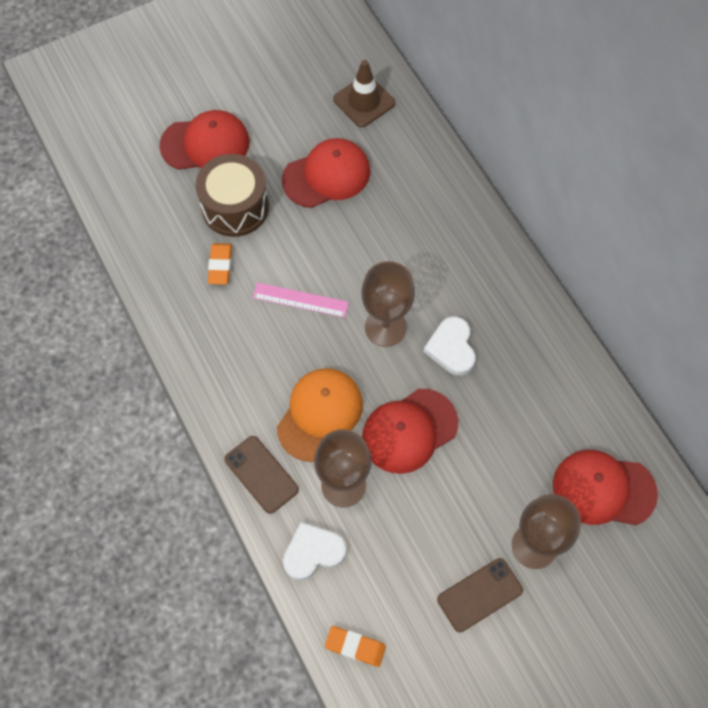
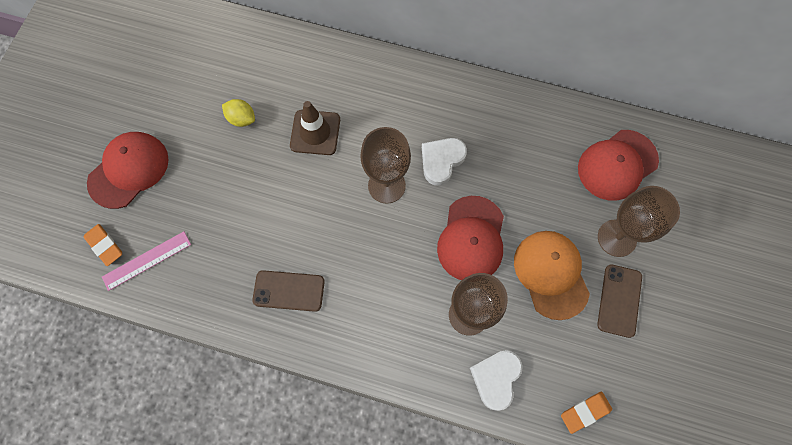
camera: 45 degrees left, 5 degrees up
brown drum [195,154,269,237] -> none
orange eraser [208,243,232,285] -> orange eraser moved to [84,224,122,266]
brown phone [225,436,299,514] -> brown phone moved to [252,270,325,312]
pink ruler [252,282,349,318] -> pink ruler moved to [102,231,191,291]
orange cap [277,368,363,462] -> orange cap moved to [514,231,590,320]
red cap [282,138,370,208] -> yellow lemon [222,99,255,127]
brown traffic cone [333,60,395,127] -> brown traffic cone moved to [290,101,340,155]
white heart [423,316,476,375] -> white heart turned 90 degrees clockwise [422,138,467,186]

